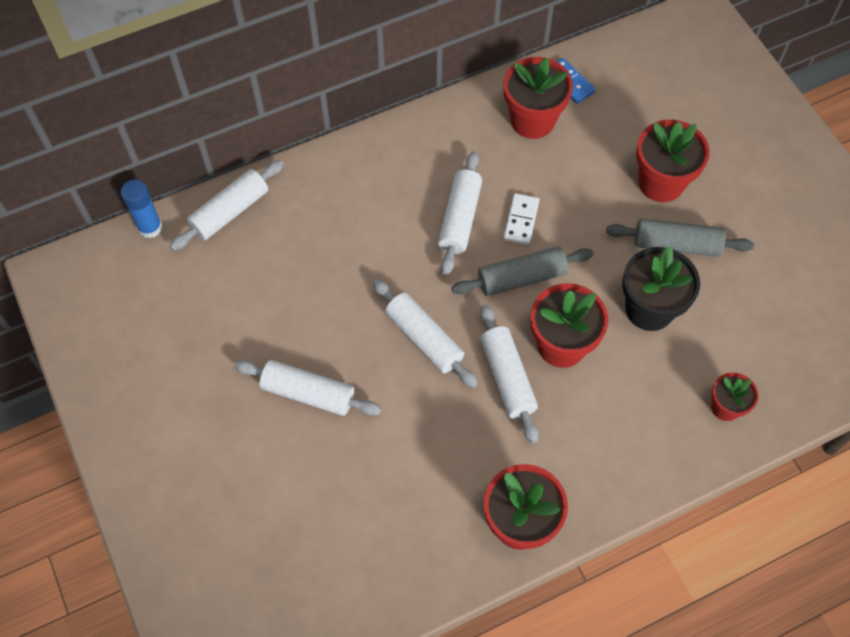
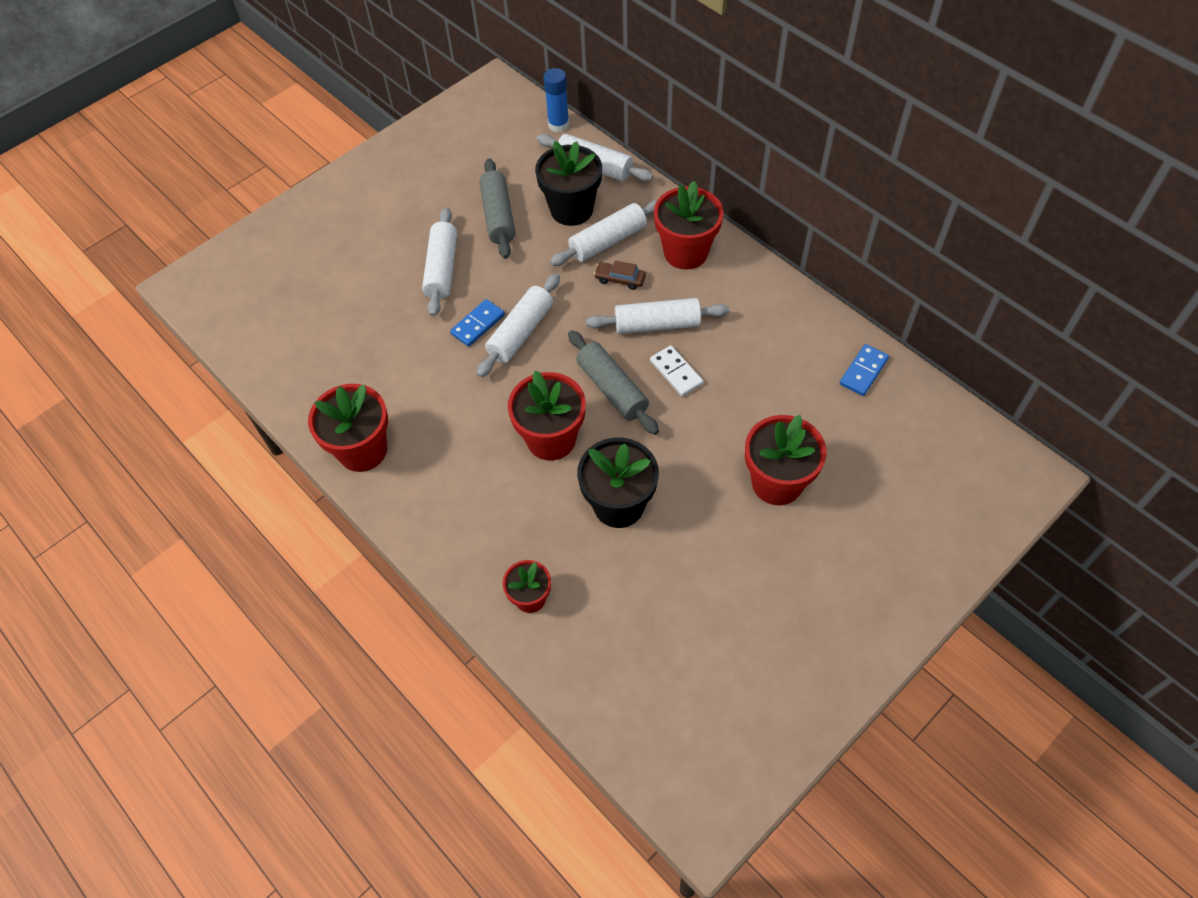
camera: 75 degrees right, 5 degrees down
white rolling pin [480,304,539,444] -> white rolling pin moved to [550,200,657,266]
red flower pot [503,57,573,139] -> red flower pot moved to [654,181,724,270]
white domino [503,193,539,245] -> white domino turned 60 degrees clockwise [650,346,704,397]
grey rolling pin [606,218,754,257] -> grey rolling pin moved to [480,158,515,259]
none -> blue domino [450,299,505,347]
none -> black flower pot [535,141,602,226]
none -> brown car [594,260,646,290]

